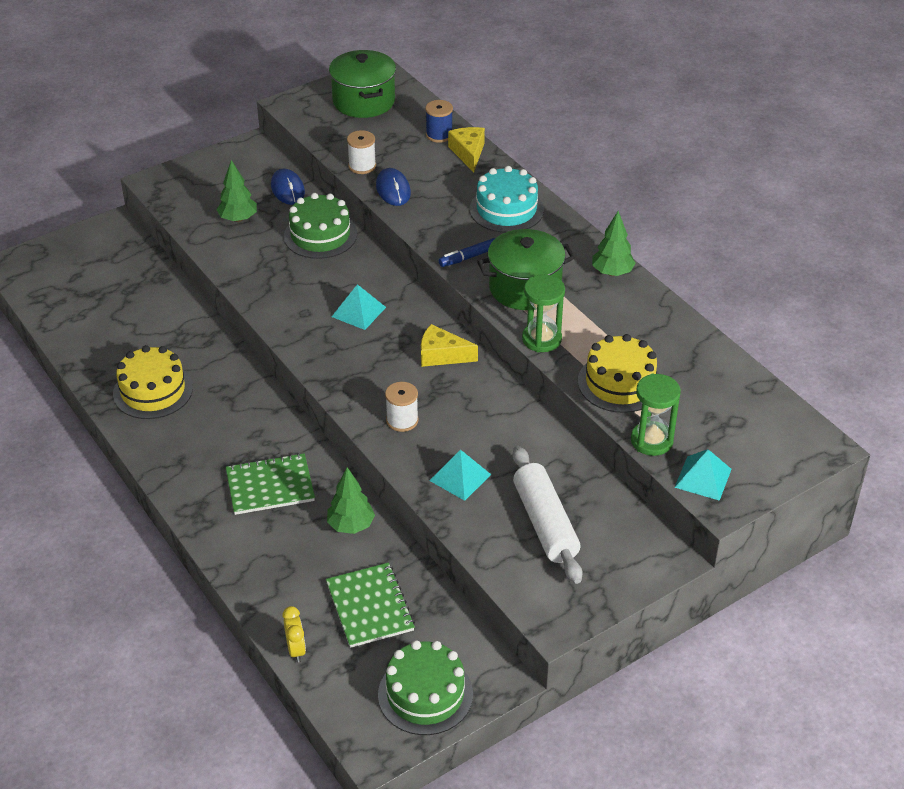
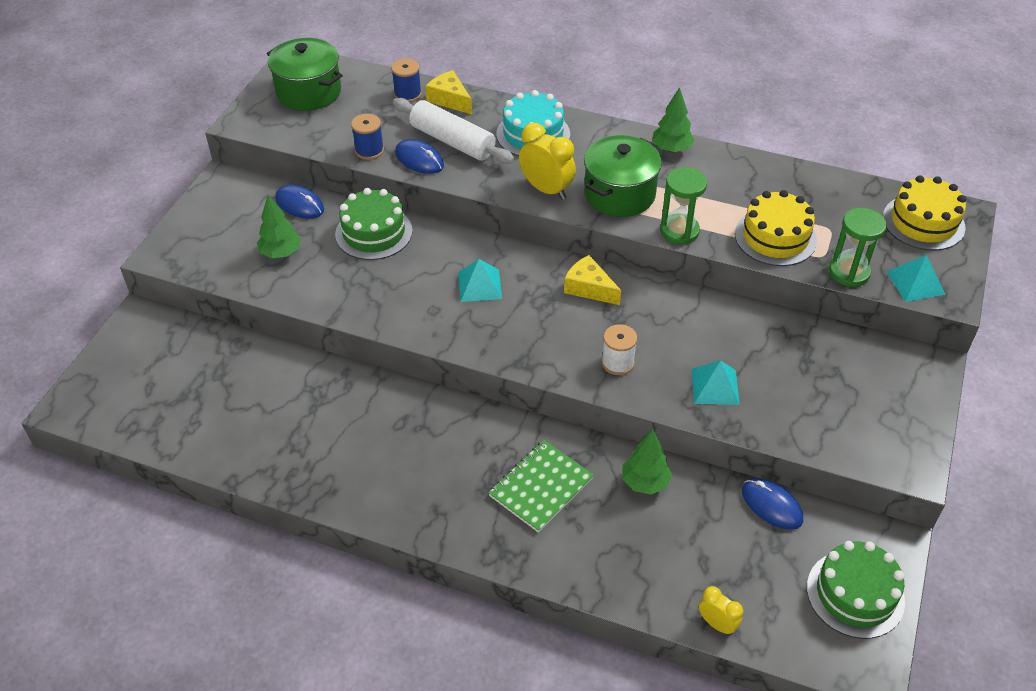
camera: 35 degrees left, 5 degrees up
yellow cake [113,345,193,419] -> yellow cake moved to [883,175,966,251]
green notebook [326,563,415,648] -> none
white spool [347,130,376,174] -> blue spool [351,114,384,160]
yellow cheese [421,324,478,367] -> yellow cheese turned 60 degrees clockwise [564,255,621,305]
blue marker [439,238,495,267] -> yellow clock [519,123,576,200]
white rolling pin [512,446,583,584] -> white rolling pin moved to [393,98,515,164]
none -> blue mouse [742,478,803,530]

